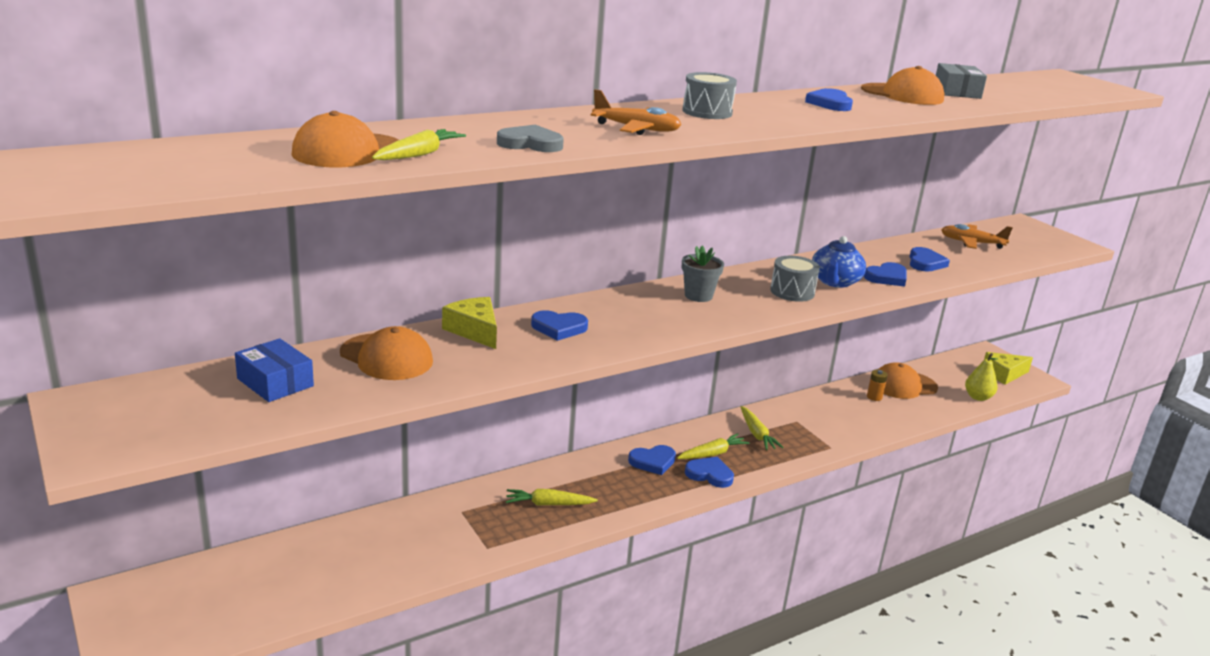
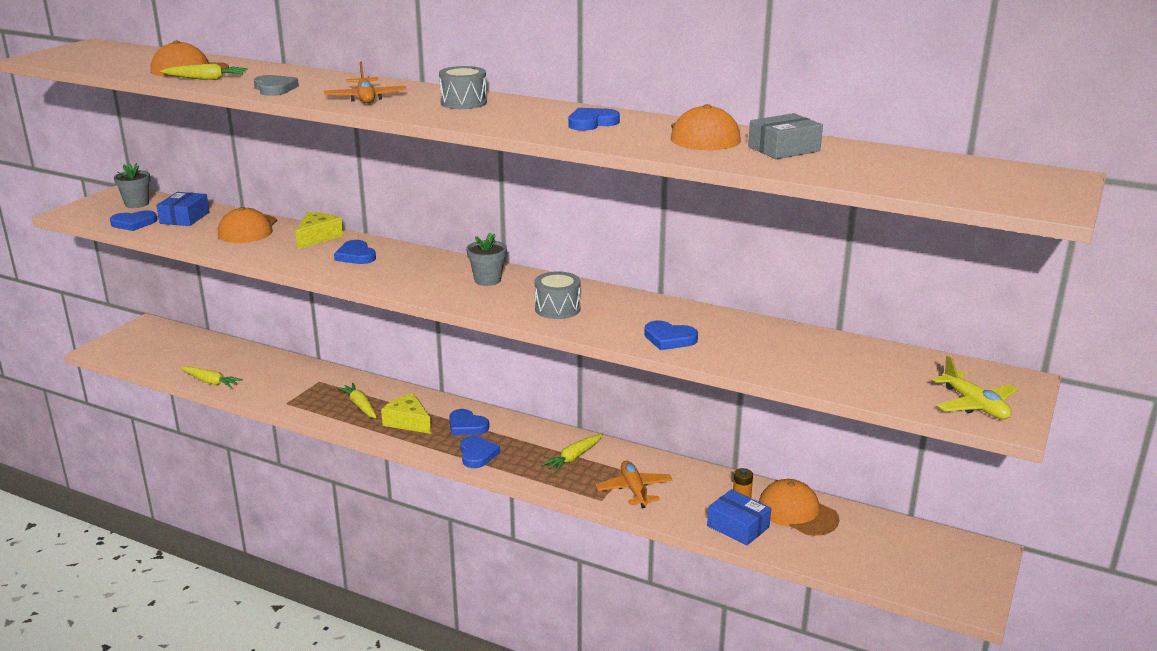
camera: 60 degrees right, 0 degrees up
yellow carrot [677,433,749,459] -> yellow carrot moved to [180,366,243,388]
blue teapot [812,236,866,288] -> none
blue heart [909,247,950,272] -> blue heart moved to [110,210,157,231]
orange plane [942,224,1013,249] -> orange plane moved to [596,461,673,508]
yellow pear [965,353,998,401] -> none
yellow cheese [984,352,1033,385] -> yellow cheese moved to [381,393,431,434]
none -> grey flower pot [114,163,150,208]
none -> blue box [707,489,771,546]
none -> yellow plane [932,356,1018,419]

